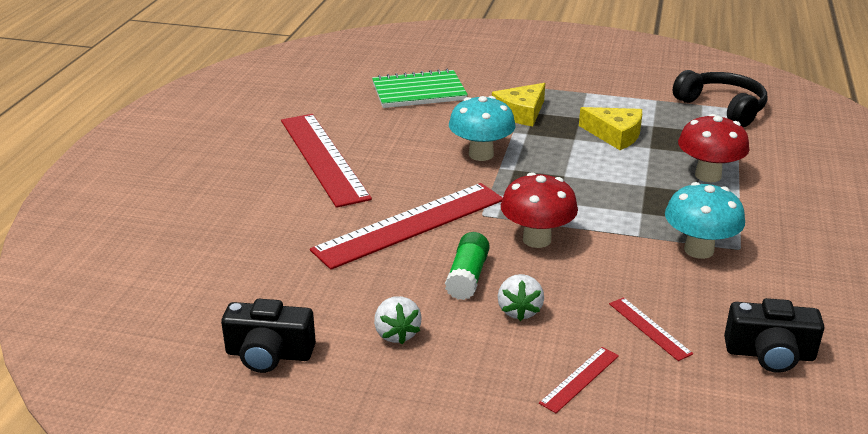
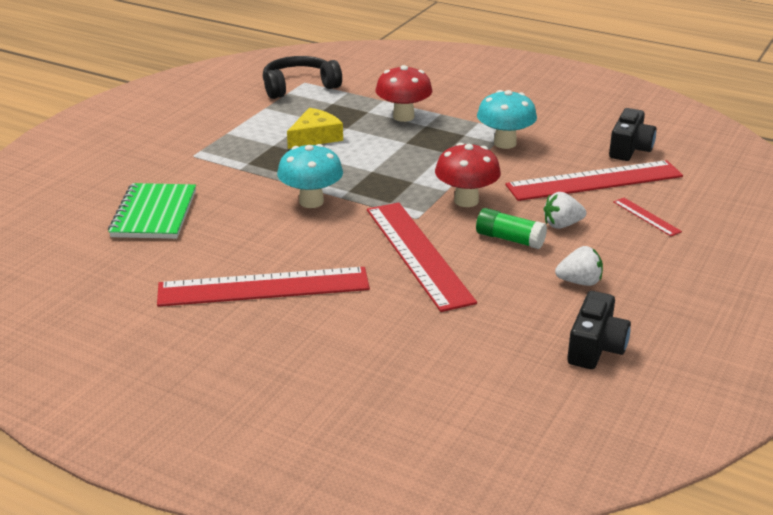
camera: 75 degrees left, 0 degrees up
yellow cheese [492,83,545,126] -> none
white strawberry [498,274,544,321] -> white strawberry turned 150 degrees clockwise [544,192,586,229]
red ruler [609,297,693,361] -> red ruler [505,160,683,201], size x2.34

